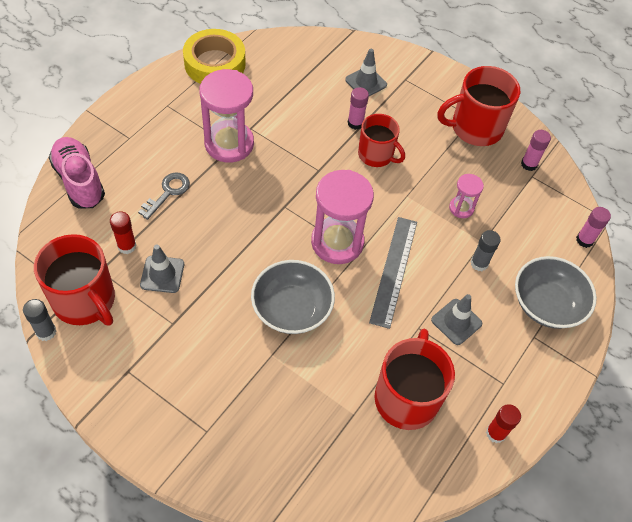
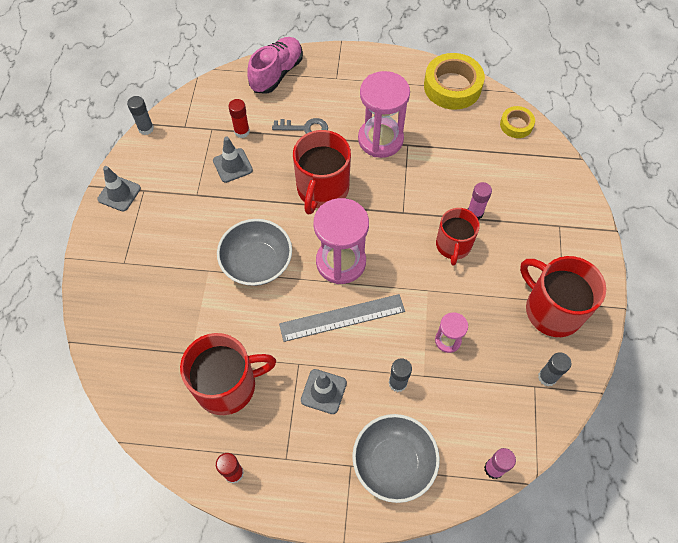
camera: 65 degrees right, 5 degrees up
red mug [34,234,115,325] -> red mug moved to [293,130,351,214]
grey traffic cone [345,49,387,96] -> grey traffic cone moved to [97,166,141,211]
pink glue stick [521,130,551,171] -> grey glue stick [538,352,571,386]
none -> yellow tape [500,106,535,138]

